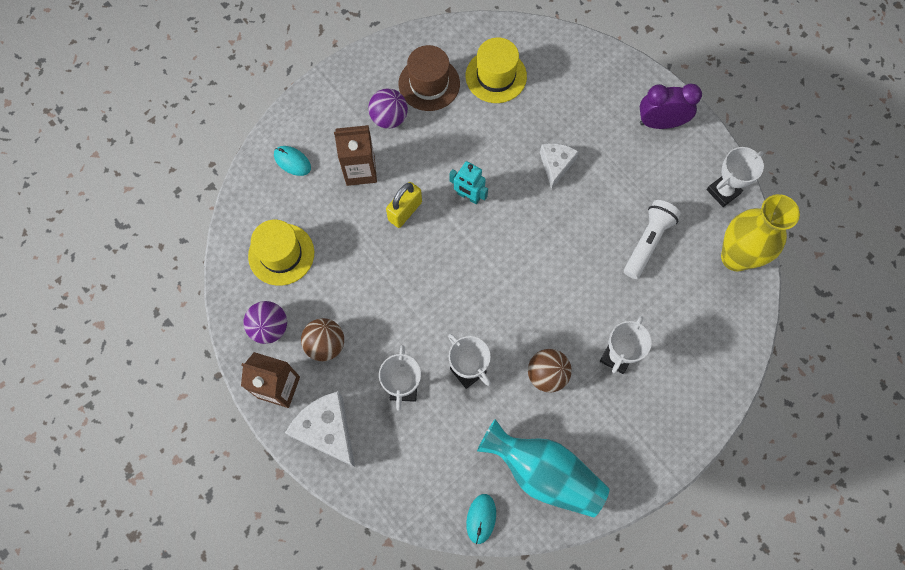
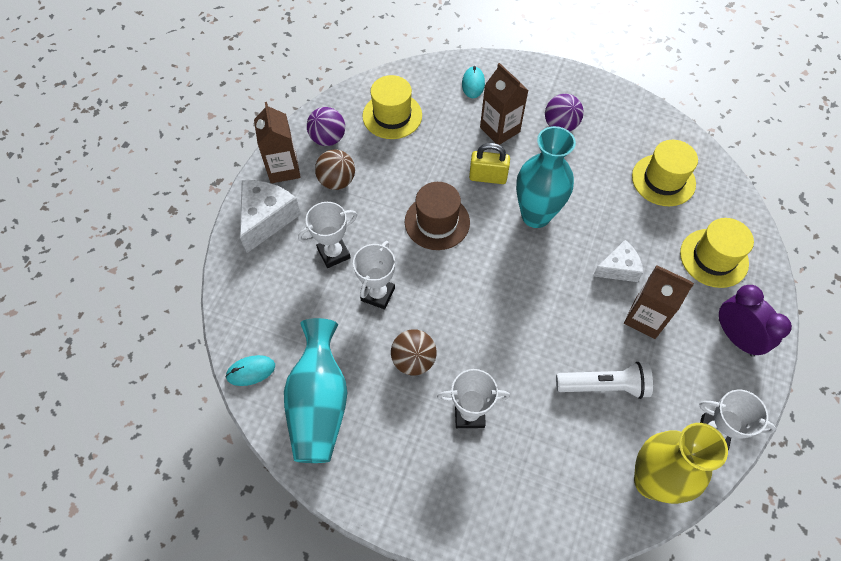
camera: 60 degrees right, 10 degrees down
brown hat [398,45,460,111] -> brown hat moved to [405,182,470,250]
turquoise robot [450,161,488,205] -> turquoise vase [516,126,576,228]
none -> brown carton [624,265,694,339]
none -> yellow hat [680,218,754,288]

